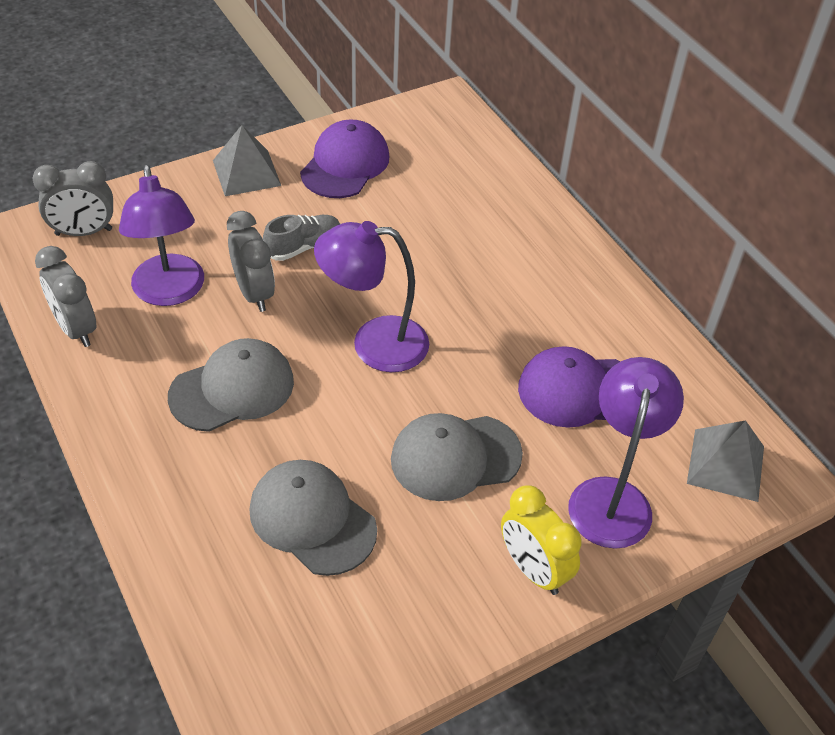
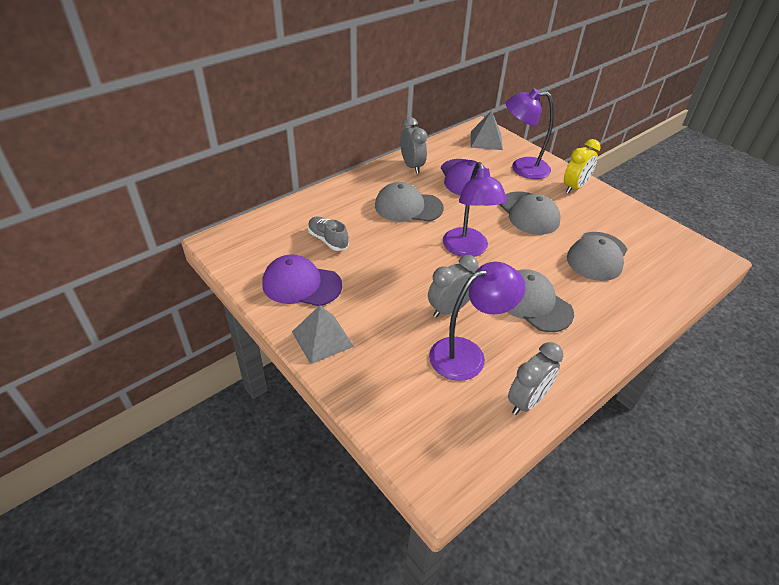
camera: 100 degrees left, 5 degrees down
grey clock [33,161,113,236] -> grey clock moved to [400,117,427,174]
grey shoe [263,215,340,261] -> grey shoe moved to [308,217,349,251]
none -> grey cap [375,182,444,222]

